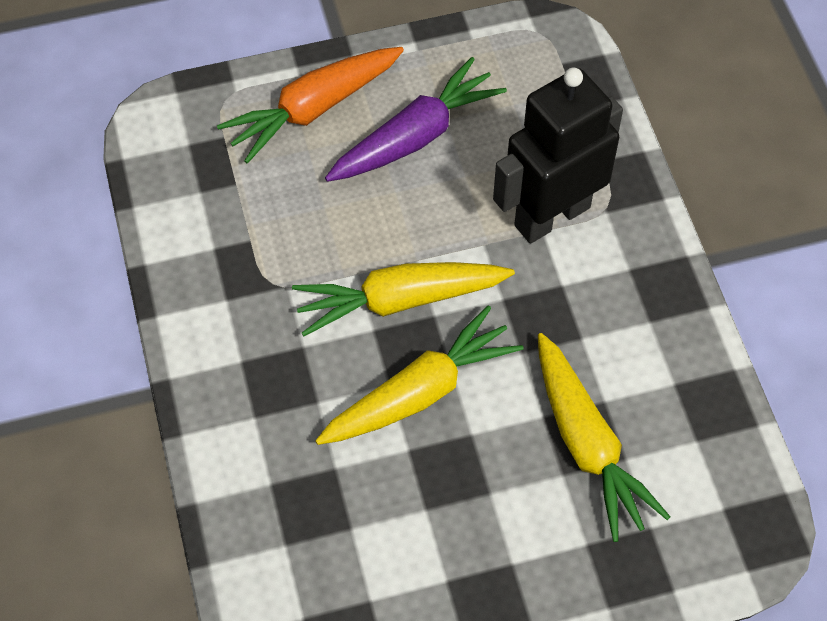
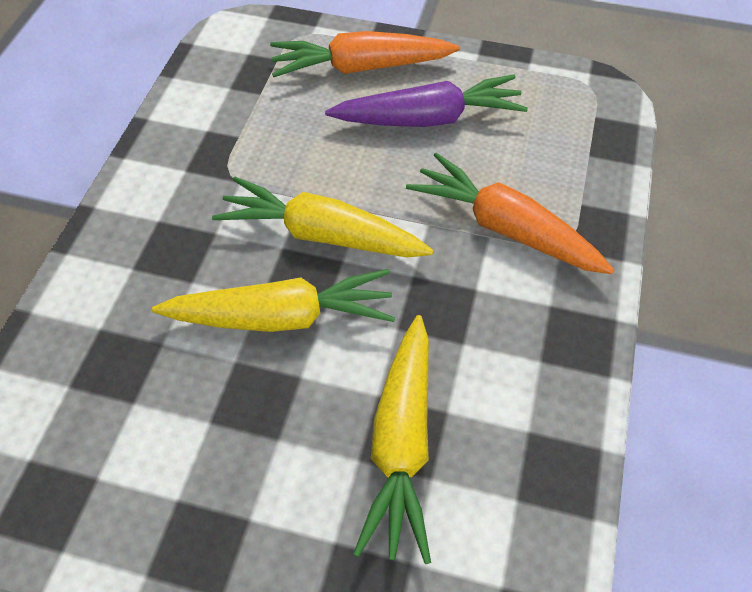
camera: 30 degrees right, 5 degrees down
black robot [493,67,623,243] -> orange carrot [406,153,614,274]

